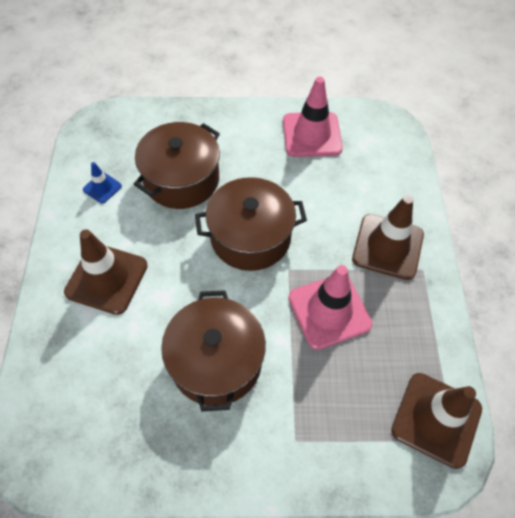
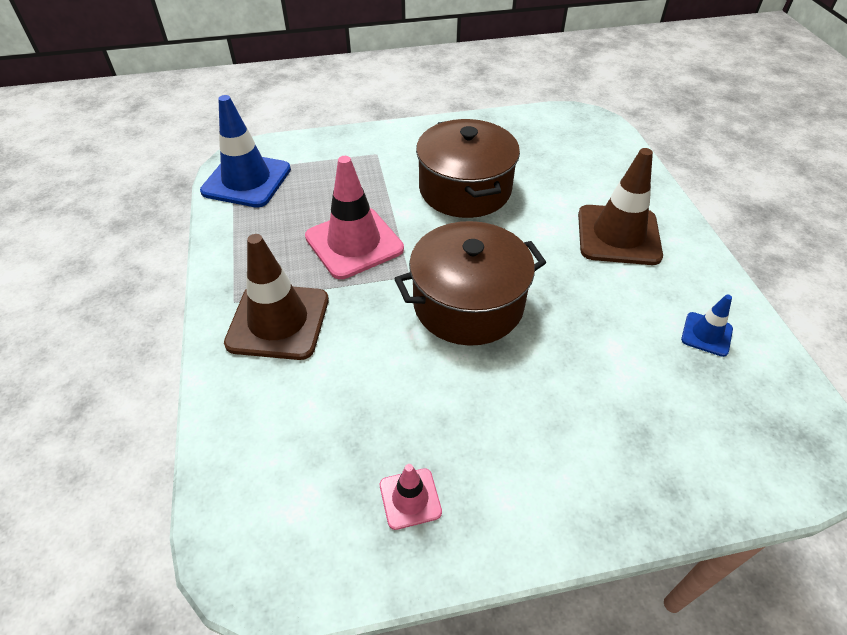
camera: 170 degrees right, 10 degrees down
brown pot [134,122,220,209] -> none
pink traffic cone [283,77,343,157] -> pink traffic cone [380,464,442,530], size x0.50
brown traffic cone [391,373,482,469] -> blue traffic cone [200,95,291,208]

